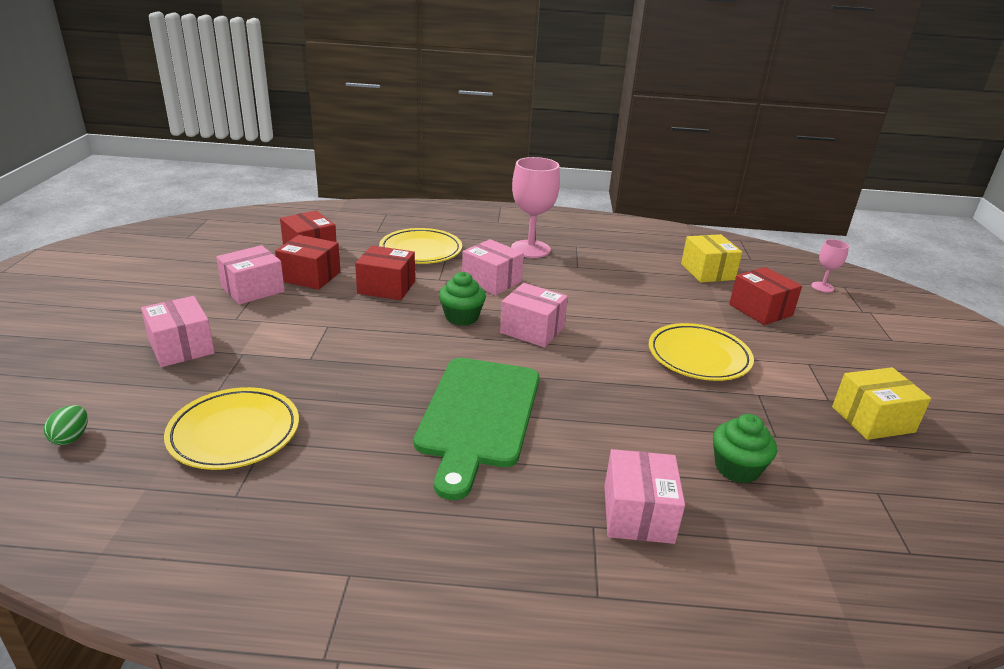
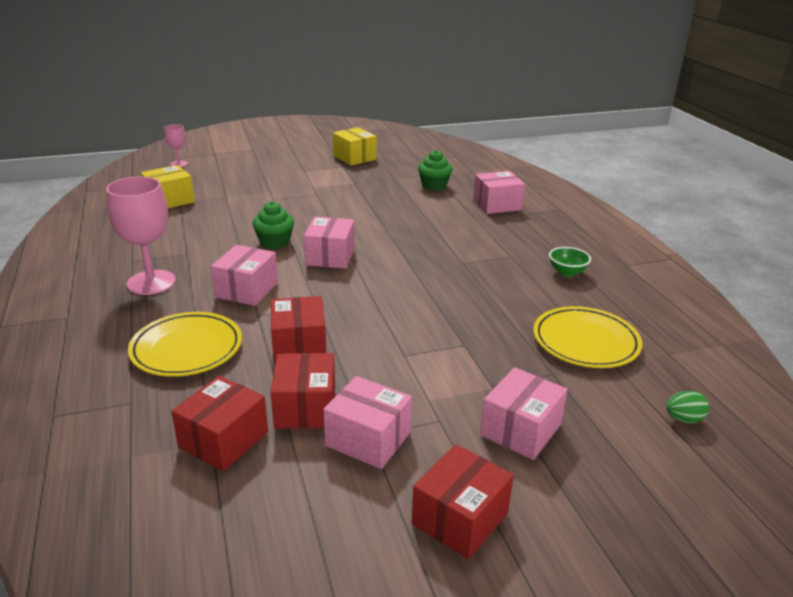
camera: 110 degrees left, 0 degrees up
green cutting board [414,358,539,500] -> none
green cupcake [439,272,486,326] -> green cupcake moved to [252,201,294,249]
yellow plate [649,323,754,381] -> none
red box [729,267,802,325] -> red box moved to [412,444,514,559]
none -> green bowl [549,247,591,277]

